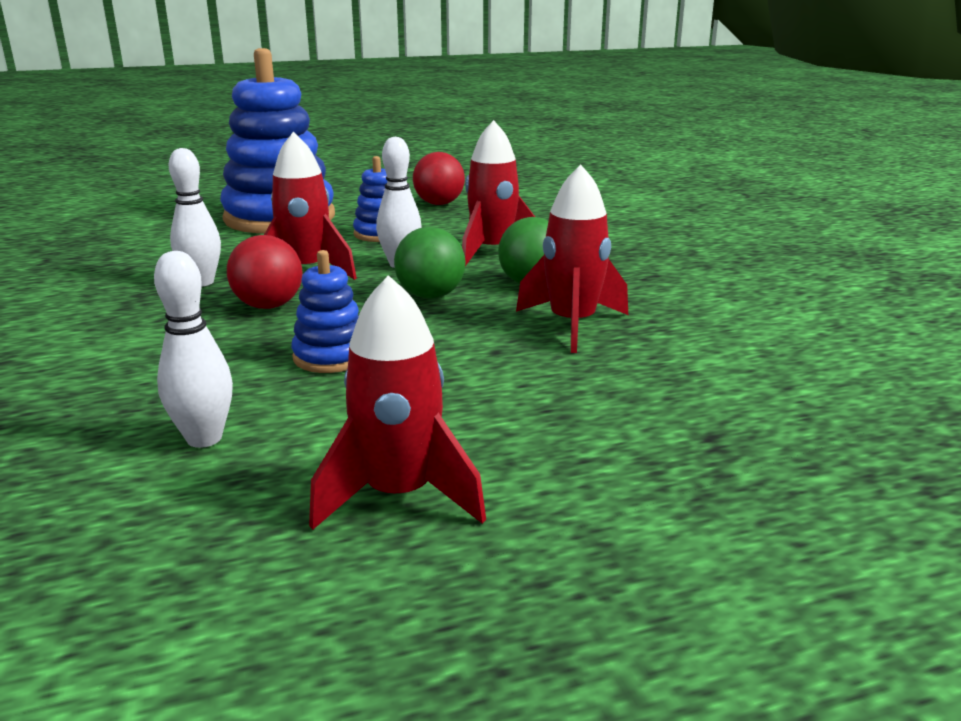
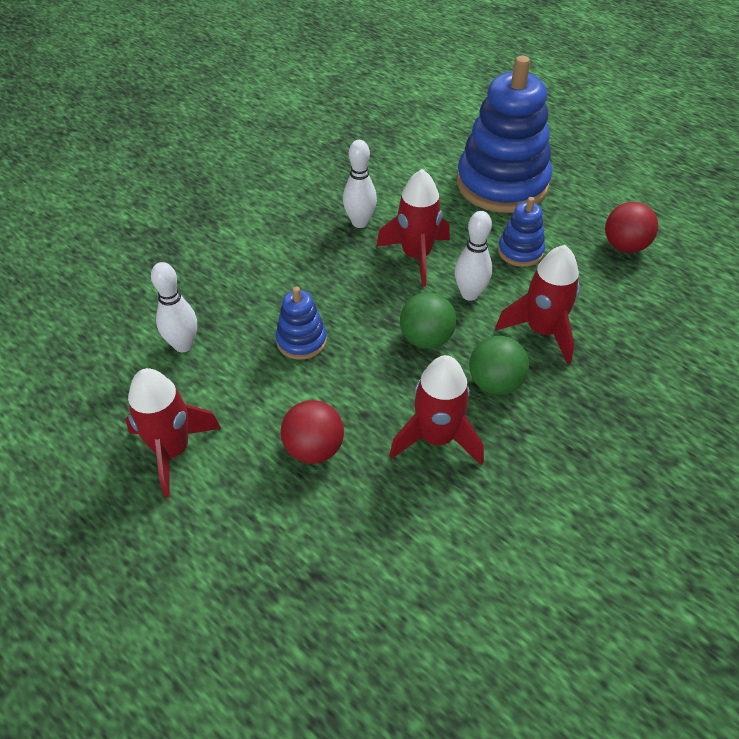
camera: 60 degrees right, 25 degrees up
red ball [227,235,303,309] -> red ball moved to [281,400,344,464]

